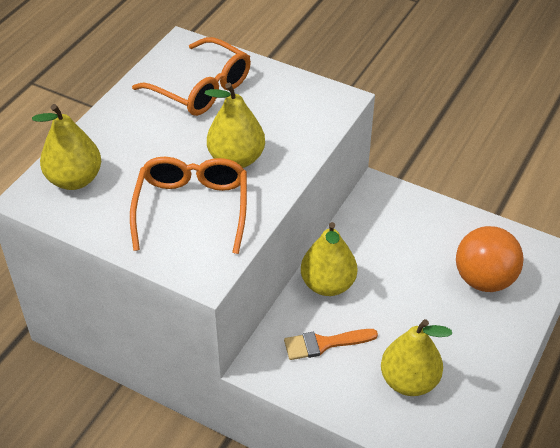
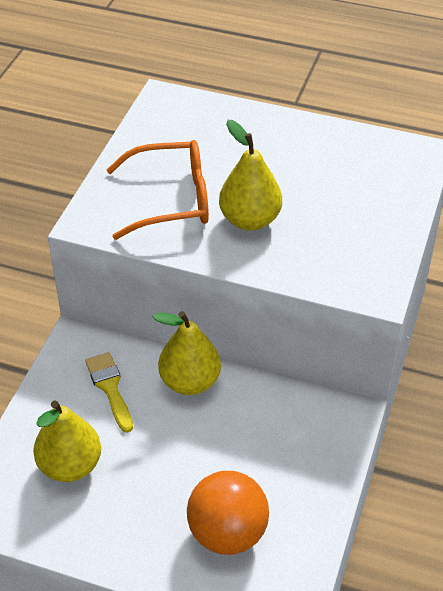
camera: 80 degrees right, 0 degrees up
yellow pear [32,104,101,190] -> none
orange glasses [132,37,251,116] -> none
orange brush [284,329,378,360] -> yellow brush [85,352,133,433]

